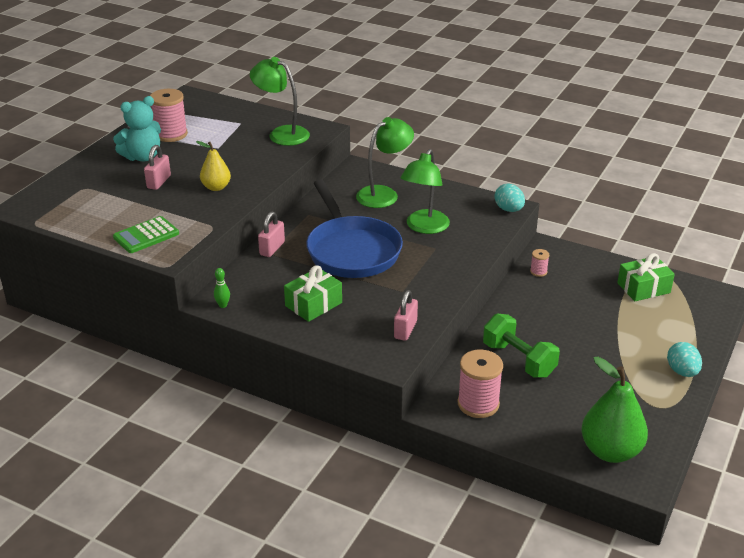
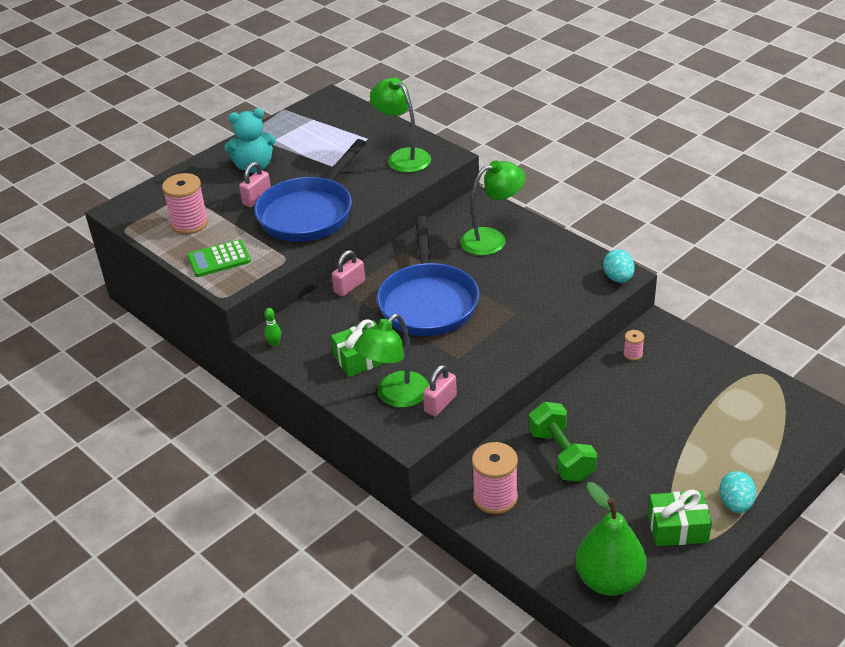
camera: 20 degrees right, 5 degrees up
pink spool [150,89,188,142] -> pink spool moved to [162,173,208,234]
yellow pear [196,141,231,191] -> blue pan [254,139,366,242]
green lamp [401,149,450,234] -> green lamp moved to [354,314,429,407]
green gift [617,253,675,301] -> green gift moved to [648,489,712,546]

